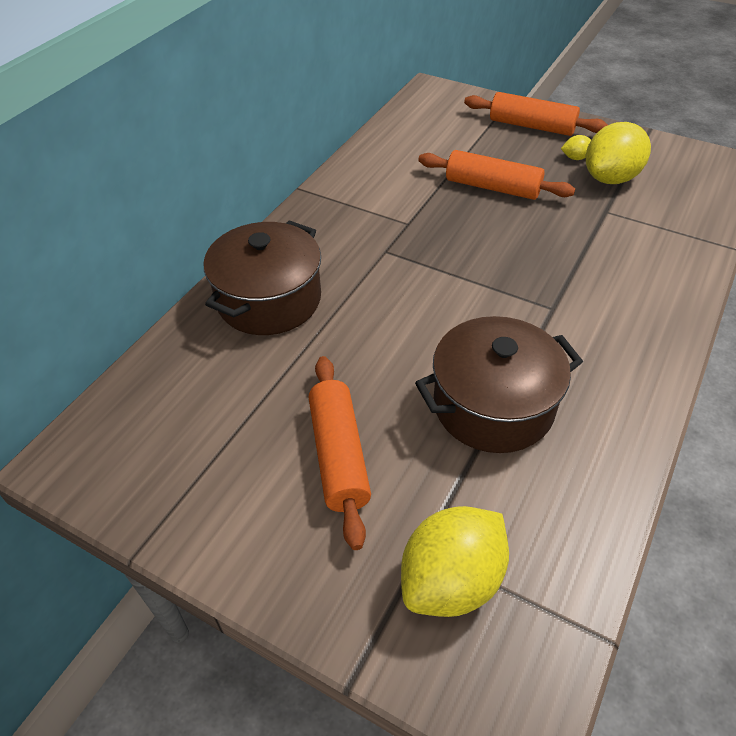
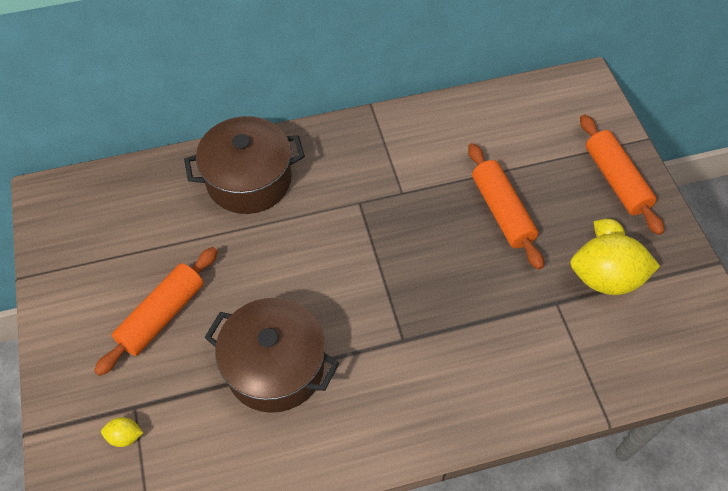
camera: 45 degrees right, 10 degrees up
yellow lemon [401,506,509,617] -> yellow lemon [101,417,143,447], size x0.43

